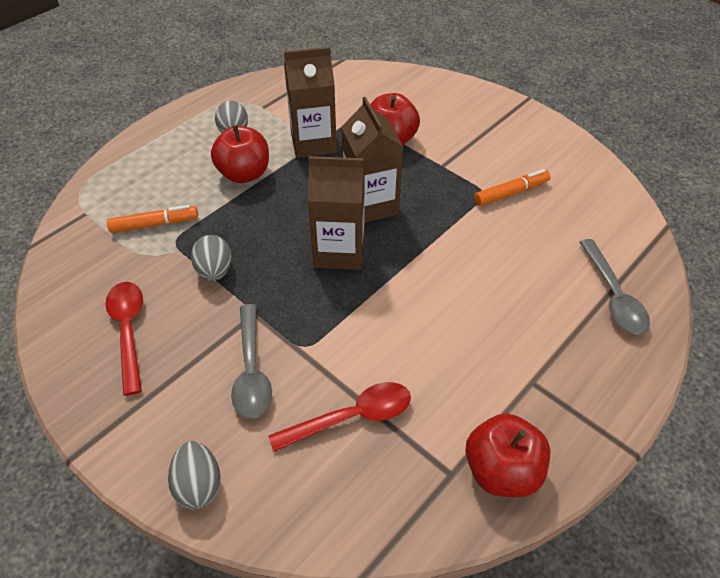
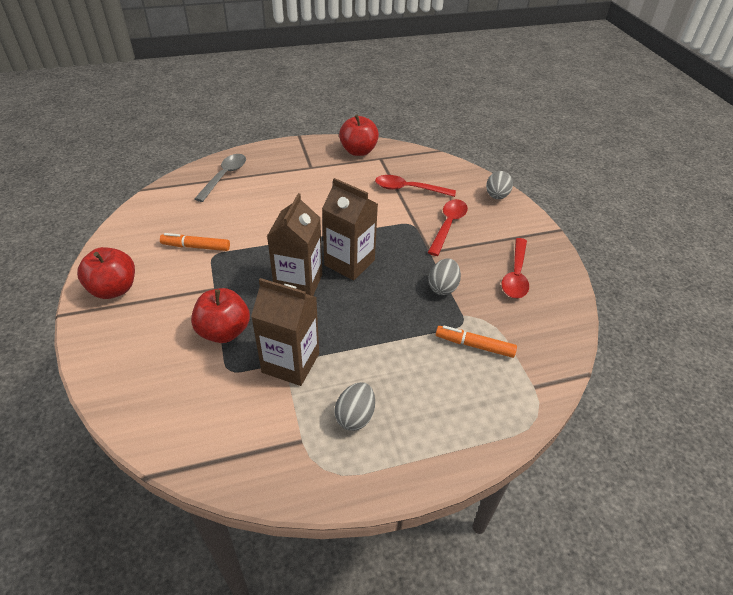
camera: 150 degrees left, 5 degrees down
red apple [211,125,269,183] -> red apple moved to [77,247,135,299]
grey spoon [231,304,272,419] -> red spoon [428,199,468,256]

